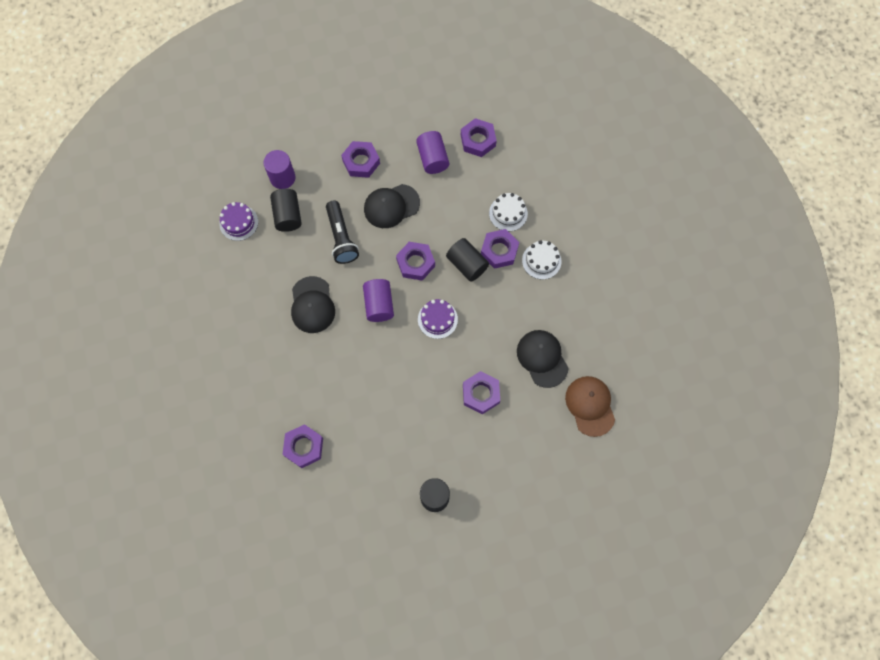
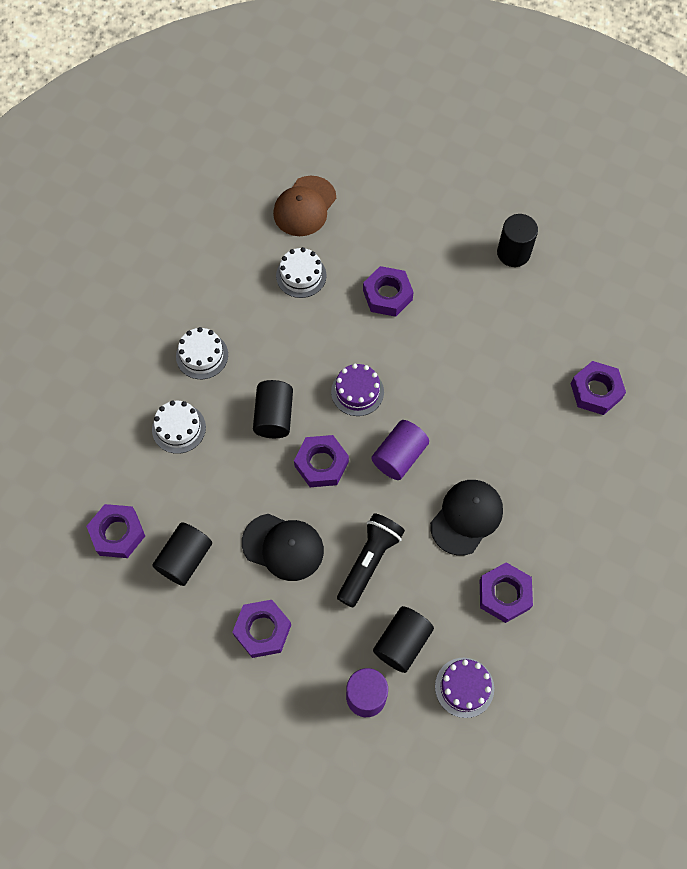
camera: 135 degrees left, 5 degrees down
purple cylinder [416,131,449,174] -> black cylinder [152,522,212,586]
purple nut [481,229,519,269] -> purple nut moved to [480,562,533,623]
black cap [517,330,568,388] -> white cake [276,247,327,298]

